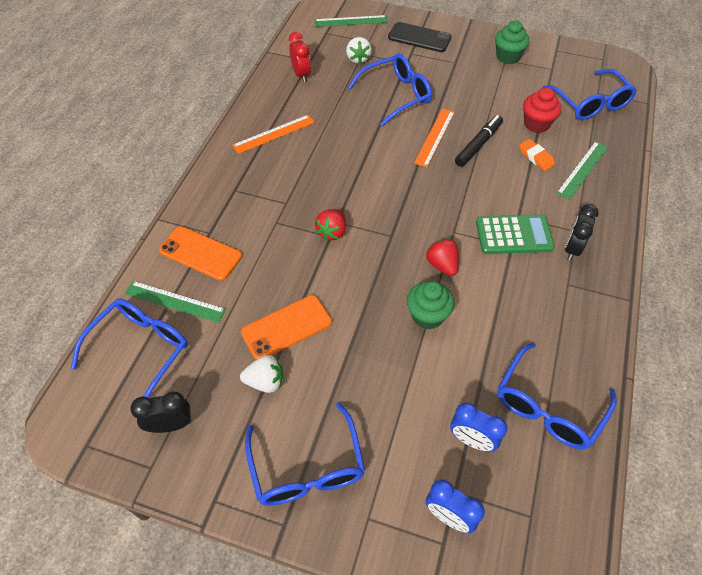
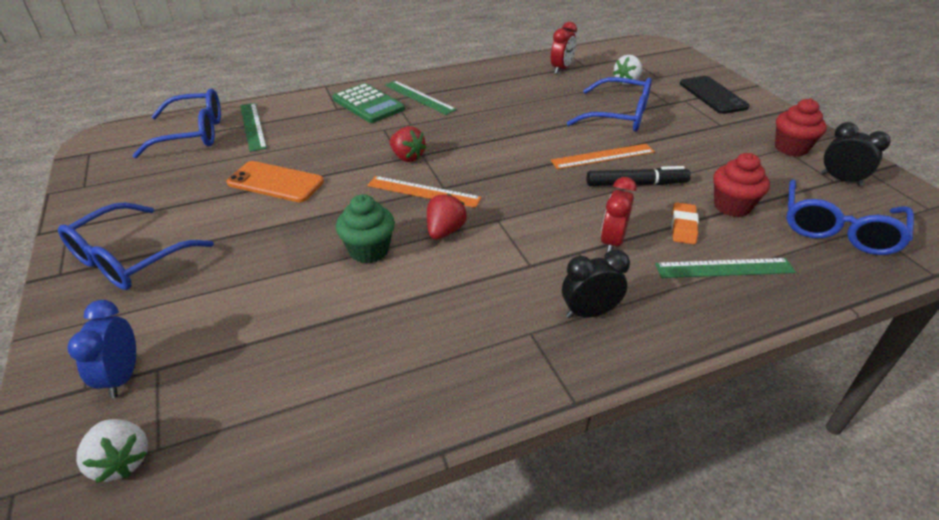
camera: 50 degrees right, 15 degrees down
black clock [130,391,191,433] -> black clock moved to [822,122,891,186]
orange phone [159,226,242,281] -> none
orange ruler [232,115,315,154] -> orange ruler moved to [367,176,482,208]
white strawberry [240,355,283,393] -> white strawberry moved to [76,419,148,483]
green ruler [314,15,388,27] -> green ruler moved to [385,81,457,115]
red strawberry [315,209,346,241] -> red strawberry turned 120 degrees counterclockwise [390,126,427,162]
blue clock [450,403,508,452] -> none
green calculator [476,215,555,254] -> green calculator moved to [333,83,405,123]
green cupcake [495,20,529,64] -> red cupcake [775,98,827,157]
blue glasses [497,343,617,449] -> none
none -> red clock [600,177,637,253]

